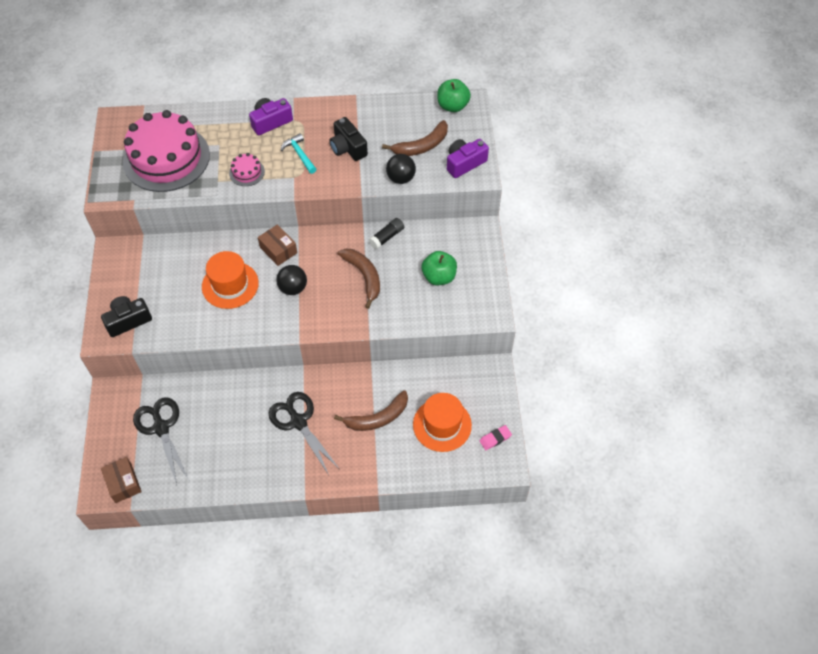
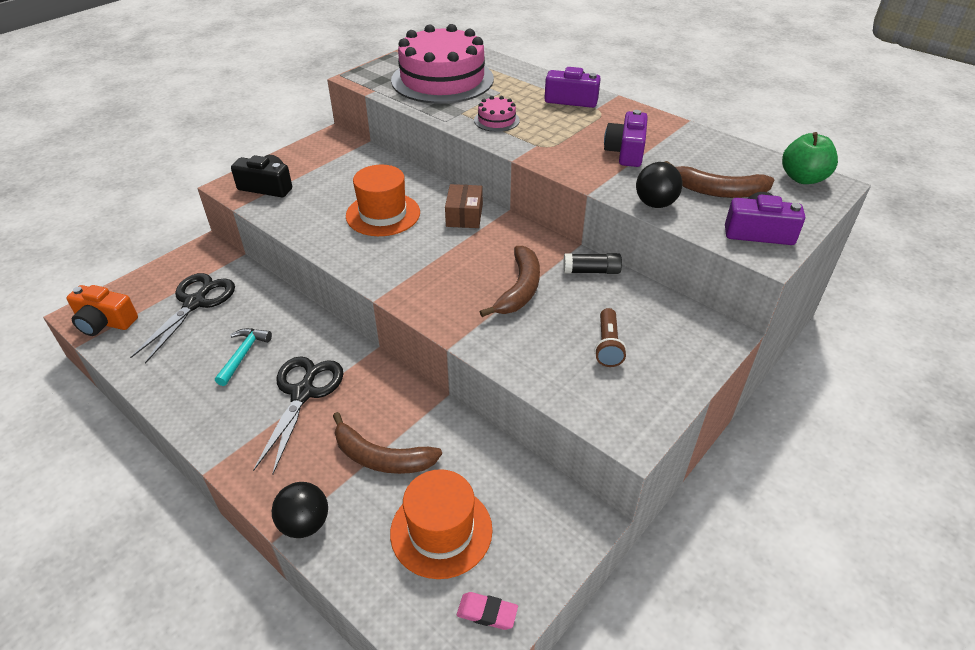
camera: 45 degrees right, 15 degrees down
brown box [101,457,142,503] -> orange camera [66,285,138,336]
black ball [276,265,307,295] -> black ball moved to [272,482,328,538]
turquoise hammer [281,133,316,174] -> turquoise hammer moved to [215,328,272,386]
black camera [329,117,368,161] -> purple camera [604,110,648,167]
green apple [421,251,457,285] -> brown flashlight [594,308,627,367]

